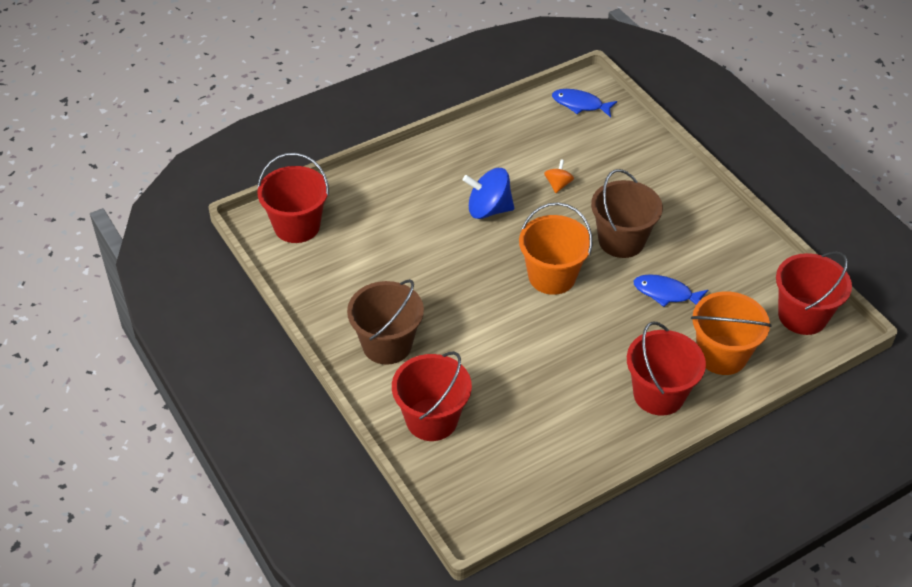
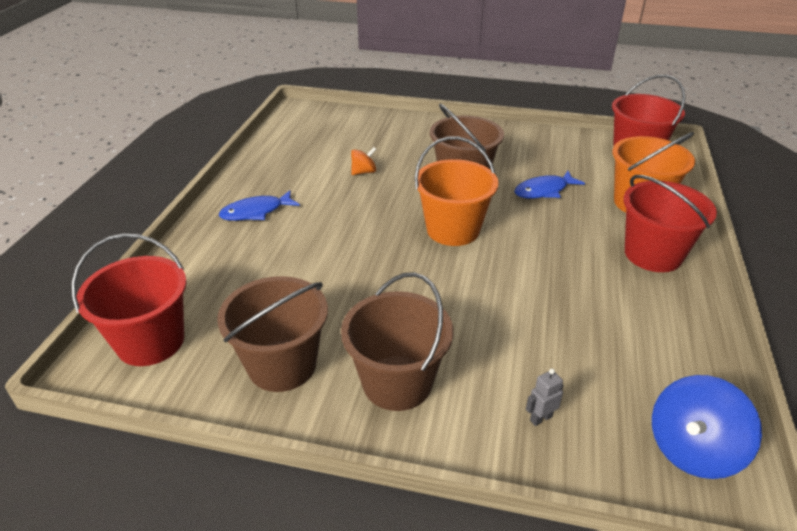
camera: 45 degrees left, 10 degrees down
red bucket [392,351,472,441] -> grey robot [526,369,564,426]
blue spinning top [463,168,514,219] -> blue spinning top moved to [652,375,762,479]
orange spinning top [544,160,574,193] -> orange spinning top turned 90 degrees clockwise [351,147,376,175]
blue fish [552,89,617,117] -> blue fish moved to [219,190,300,221]
none -> brown bucket [217,276,328,392]

